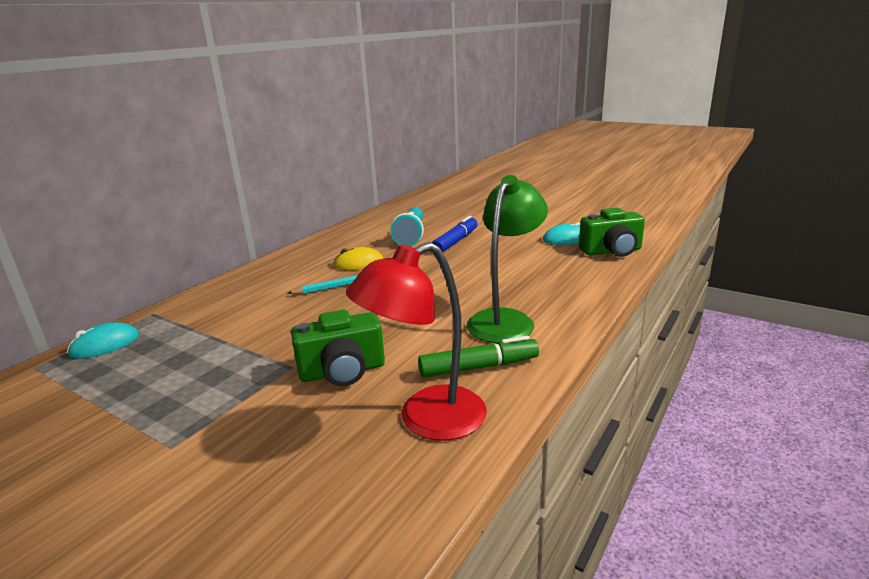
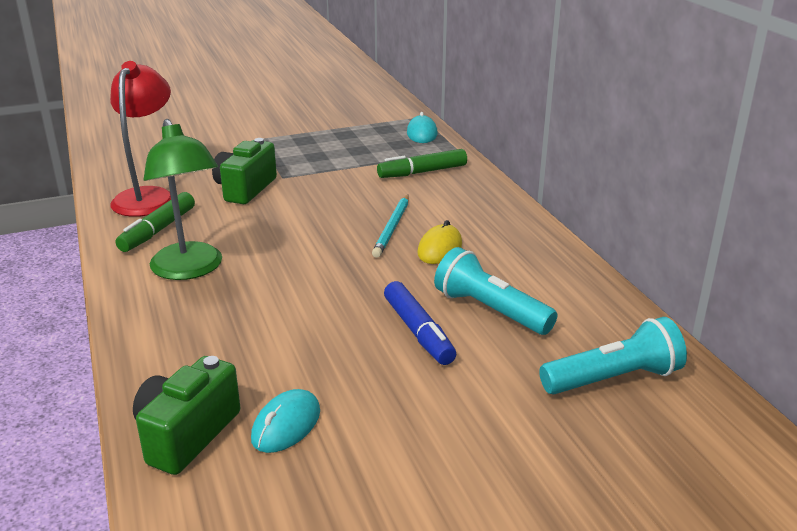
camera: 125 degrees right, 5 degrees up
none -> green marker [377,149,467,178]
none -> turquoise flashlight [539,317,687,395]

